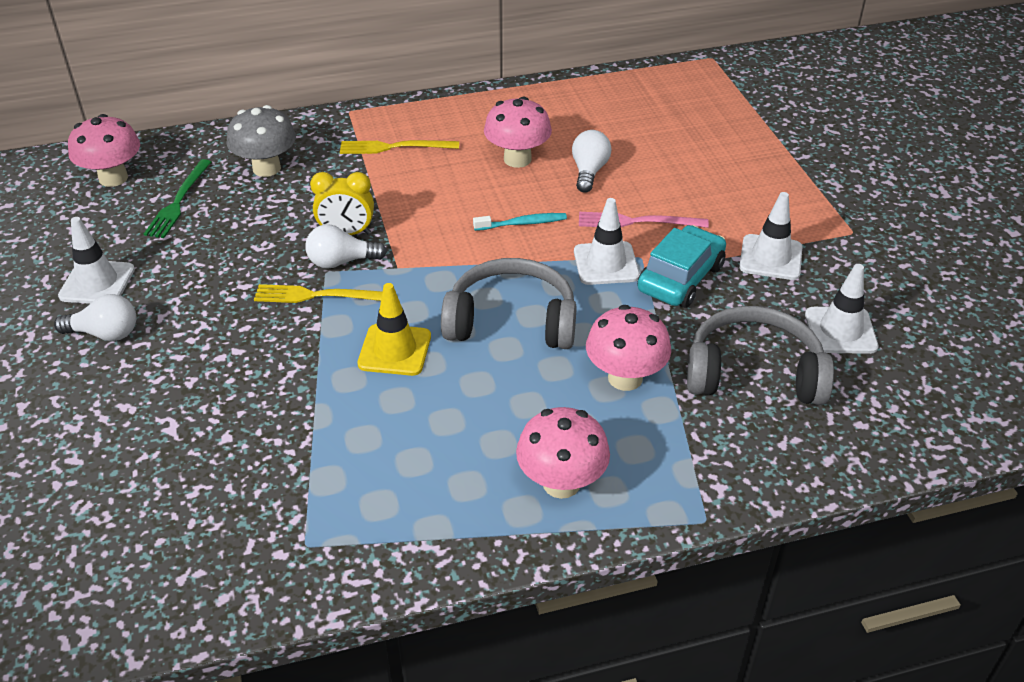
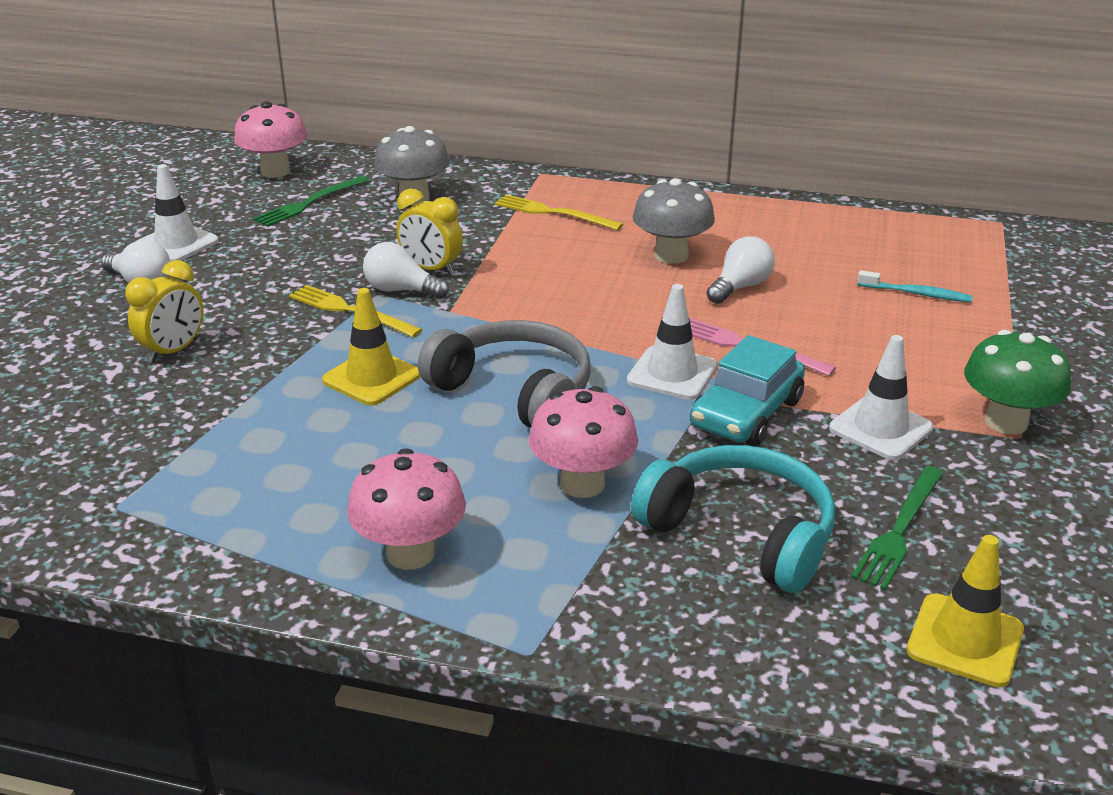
camera: 30 degrees right, 10 degrees down
turquoise toothbrush [473,213,567,231] -> turquoise toothbrush moved to [857,270,973,302]
pink mushroom [484,97,552,168] -> grey mushroom [633,178,715,264]
turquoise car [637,225,726,308] -> turquoise car turned 150 degrees clockwise [690,335,805,446]
grey headphones [687,306,834,405] -> turquoise headphones [631,445,835,593]
white traffic cone [805,264,878,354] -> green fork [851,466,944,590]
none -> yellow clock [125,260,203,363]
none -> yellow traffic cone [907,535,1024,687]
none -> green mushroom [964,330,1071,434]

